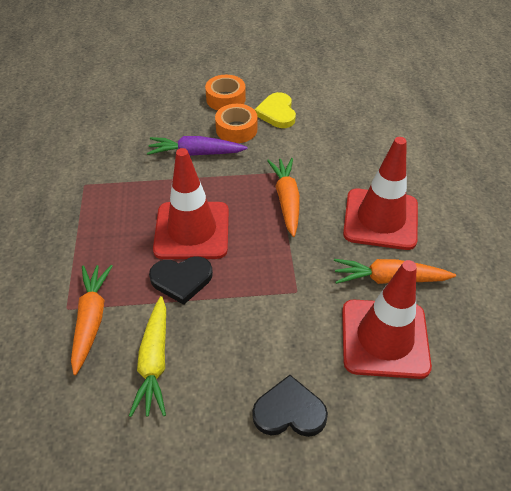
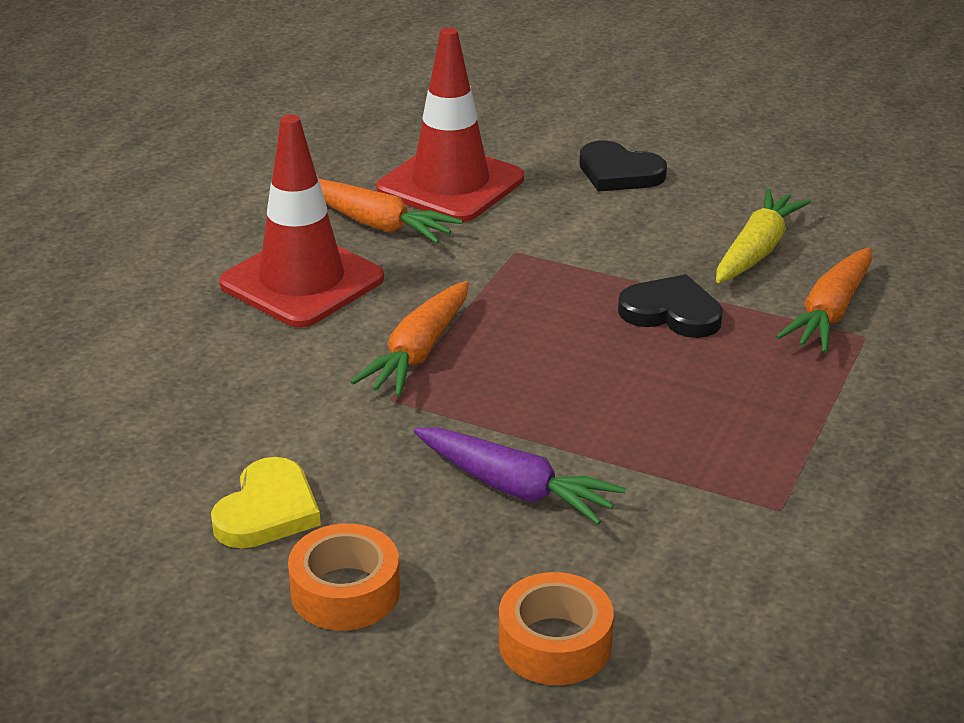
camera: 150 degrees left, 15 degrees down
red traffic cone [153,148,229,259] -> none
orange tape [215,104,257,143] -> orange tape moved to [499,572,614,685]

